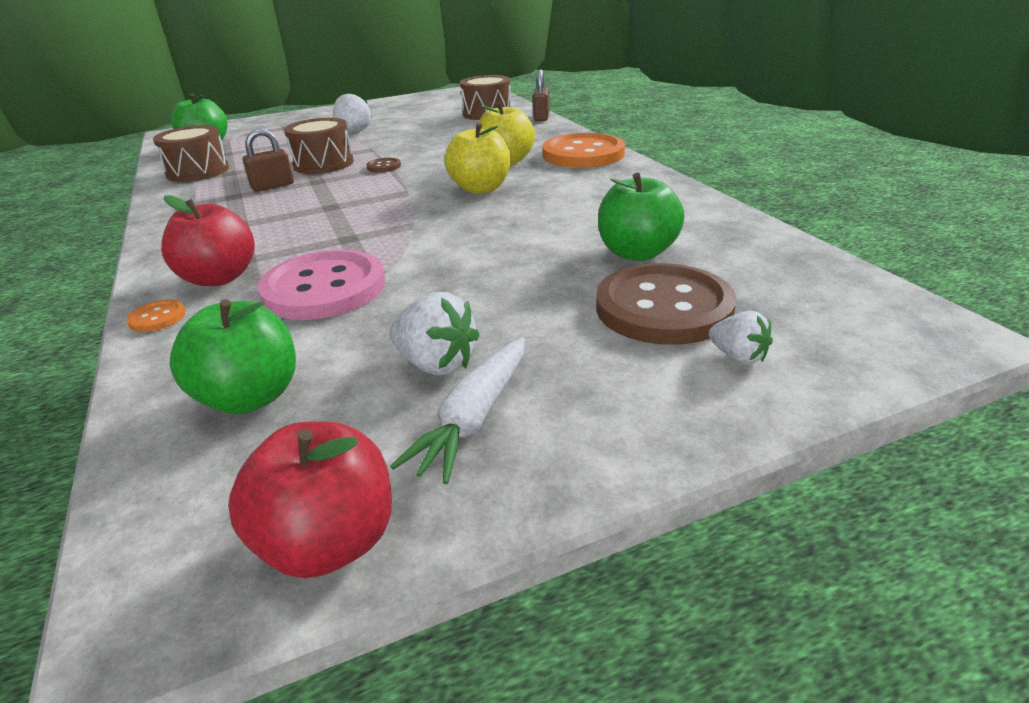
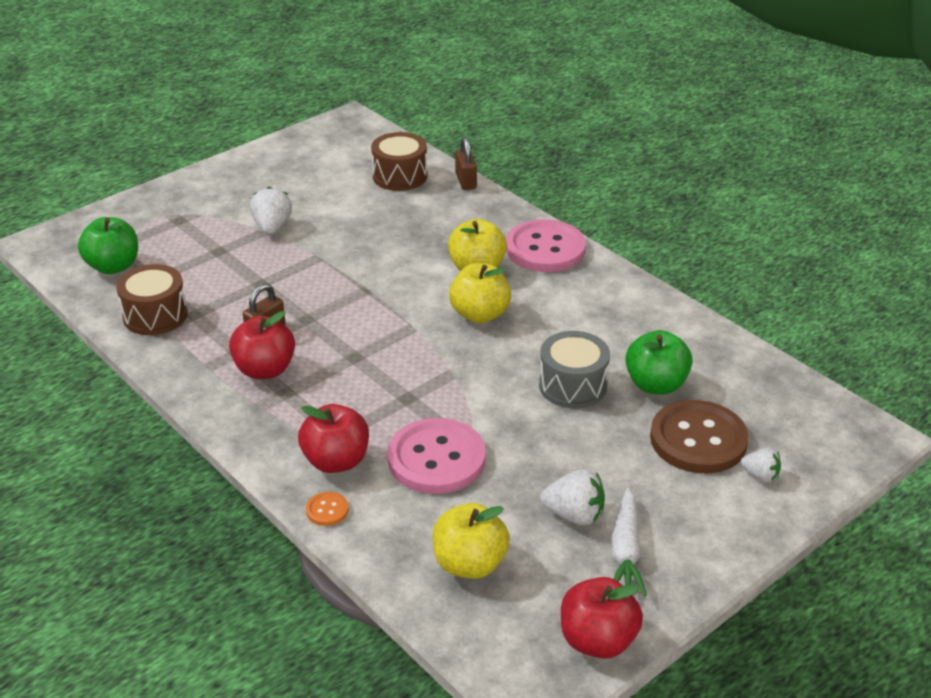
camera: 20 degrees left, 5 degrees up
green apple [169,300,296,414] -> yellow apple [433,503,510,579]
brown drum [284,118,354,174] -> none
brown button [366,158,401,173] -> none
orange button [542,133,625,168] -> pink button [506,219,586,272]
none -> red apple [229,311,295,379]
none -> grey drum [539,331,610,408]

